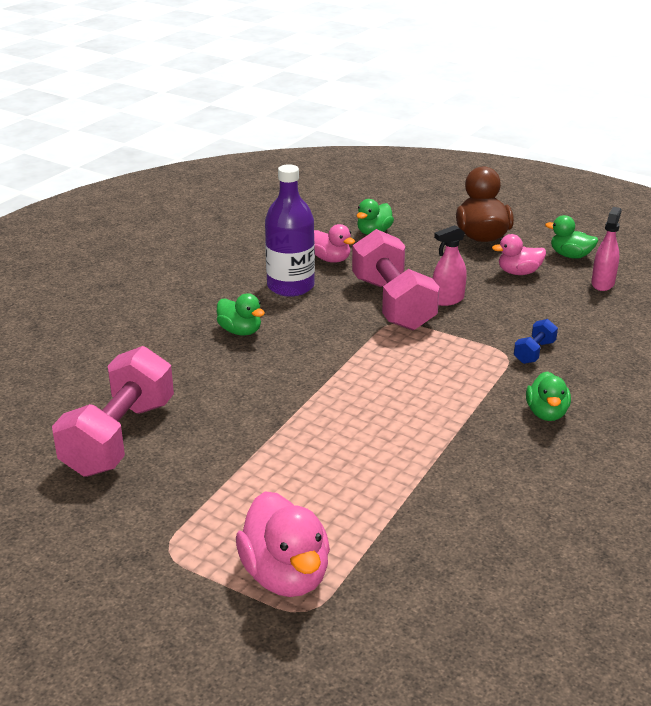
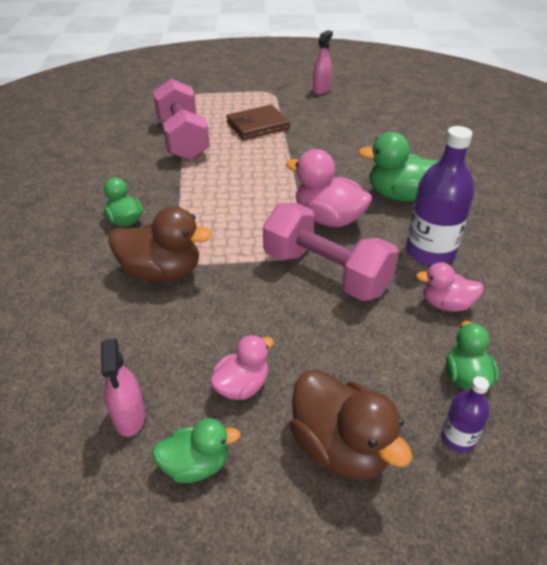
camera: 145 degrees right, 10 degrees up
pink dumbbell [52,346,174,477] -> pink dumbbell moved to [153,79,210,160]
green duck [217,293,265,336] -> green duck [358,132,439,201], size x1.66
pink duck [236,491,330,597] -> pink duck moved to [286,149,372,227]
pink spray bottle [432,225,467,306] -> pink spray bottle moved to [313,30,333,94]
blue dumbbell [514,319,558,364] -> brown duck [109,207,212,282]
none -> brown wallet [226,105,290,140]
none -> purple bottle [441,376,490,452]

